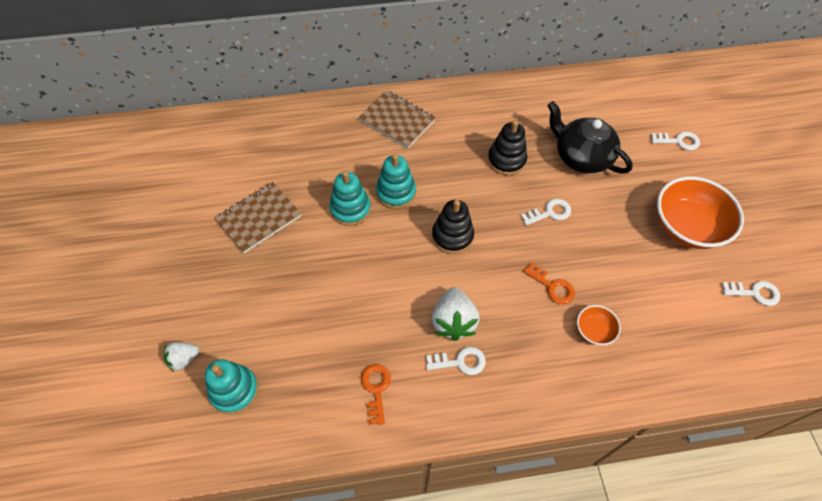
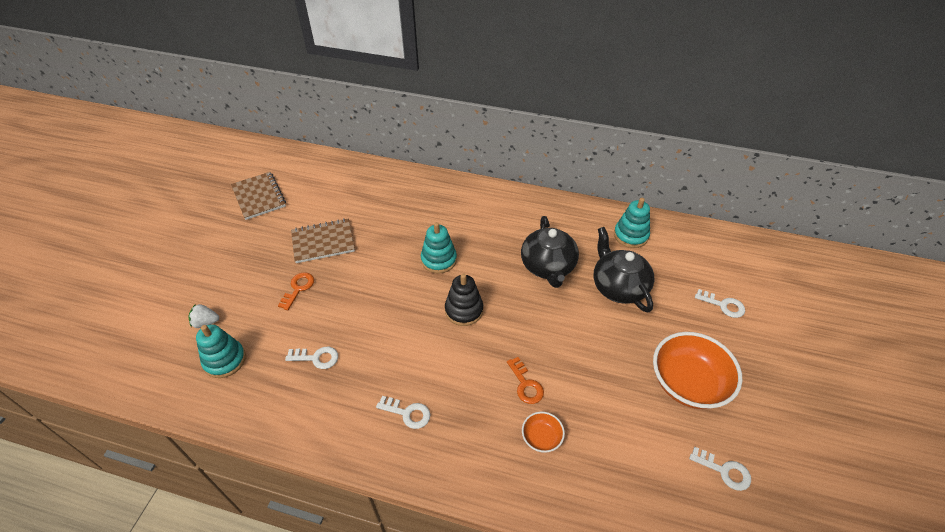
camera: 25 degrees right, 10 degrees down
turquoise stacking toy [329,171,371,226] -> turquoise stacking toy moved to [614,198,650,248]
brown notebook [359,90,436,148] -> brown notebook moved to [231,172,286,220]
orange key [361,364,391,425] -> orange key moved to [278,272,314,310]
white strawberry [432,287,480,341] -> none
black stacking toy [488,120,527,175] -> black teapot [521,216,579,288]
white key [521,199,571,226] -> white key moved to [285,347,338,369]

